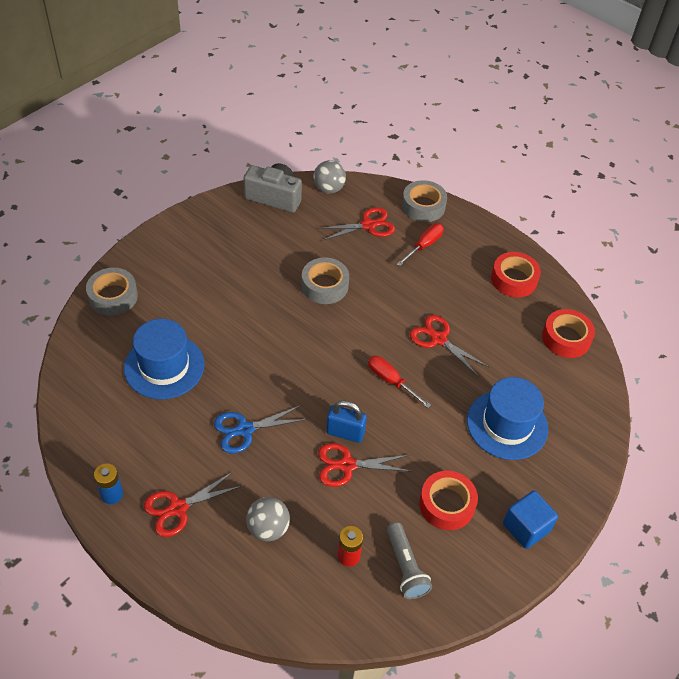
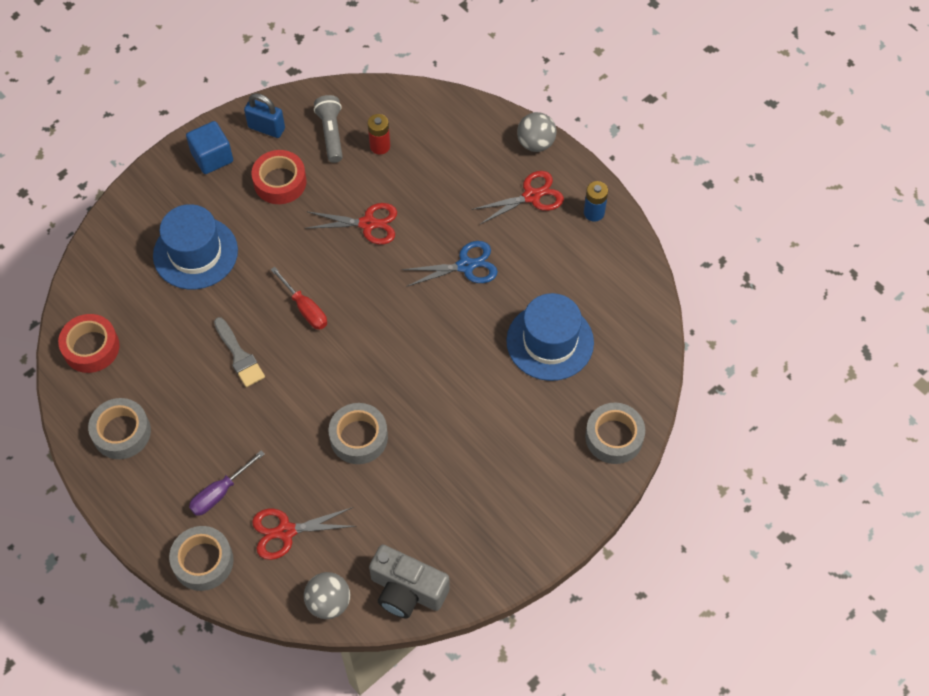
camera: 170 degrees left, 10 degrees up
grey ball [246,497,290,541] -> grey ball moved to [517,112,557,152]
blue padlock [326,401,367,443] -> blue padlock moved to [244,93,285,138]
red screwdriver [397,223,444,266] -> purple screwdriver [189,450,265,516]
red scissors [410,315,489,376] -> grey brush [214,317,265,387]
red tape [491,252,541,297] -> grey tape [88,398,151,459]

